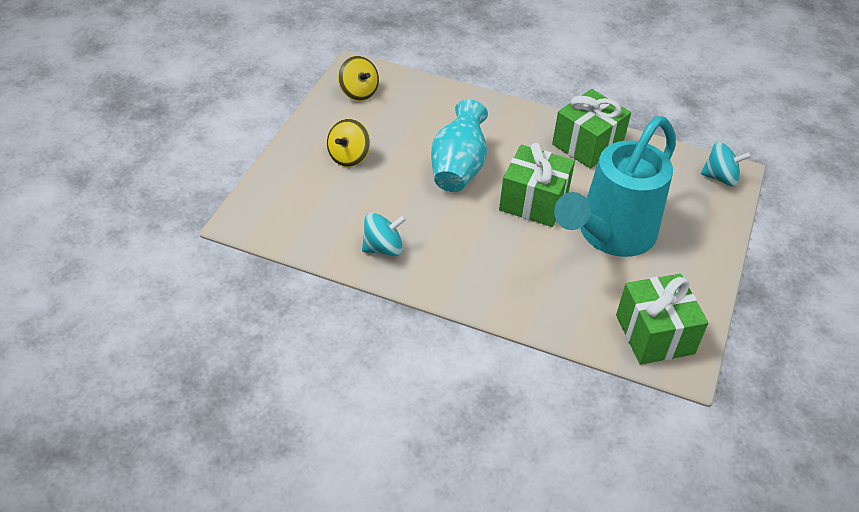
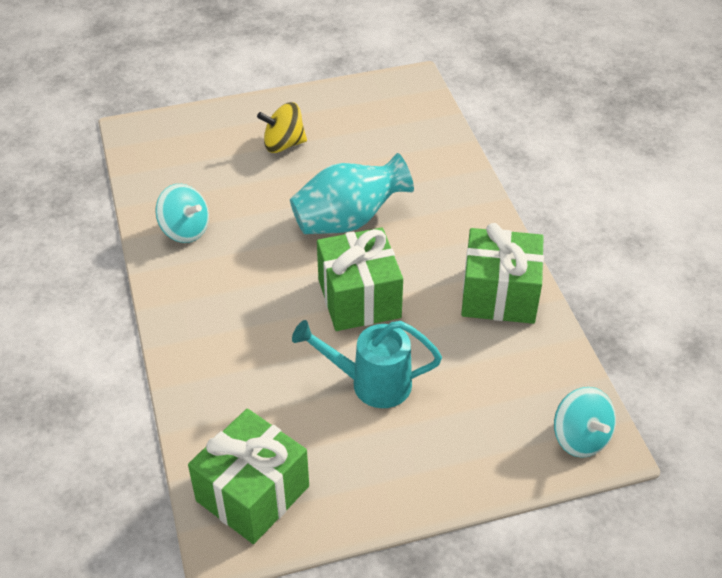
camera: 55 degrees right, 0 degrees up
yellow spinning top [338,56,379,101] -> none
turquoise watering can [554,116,676,257] -> turquoise watering can [292,320,442,408], size x0.56

